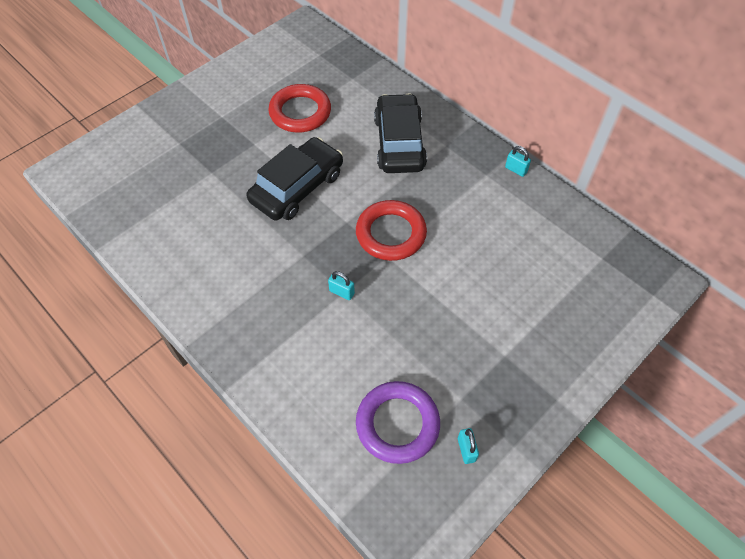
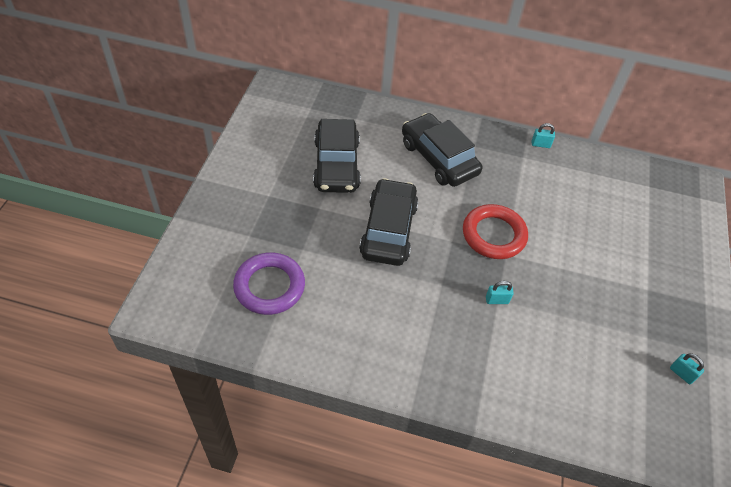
camera: 35 degrees left, 5 degrees down
red ring [268,84,331,133] -> black car [313,119,361,193]
purple ring [356,381,440,464] -> purple ring moved to [233,252,305,315]

